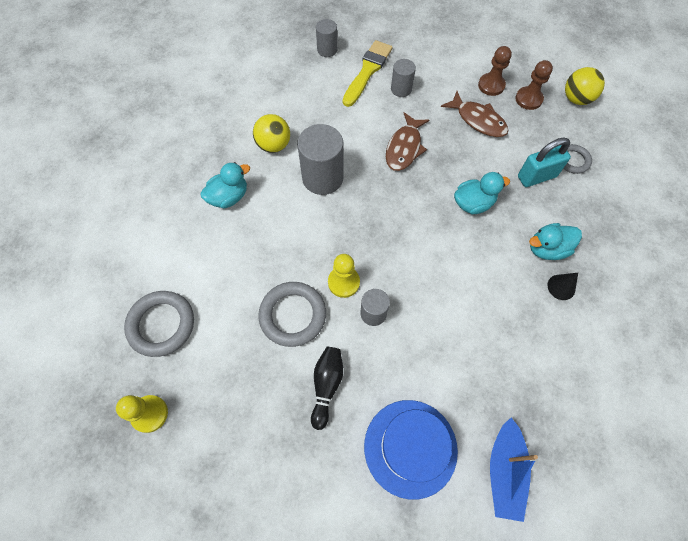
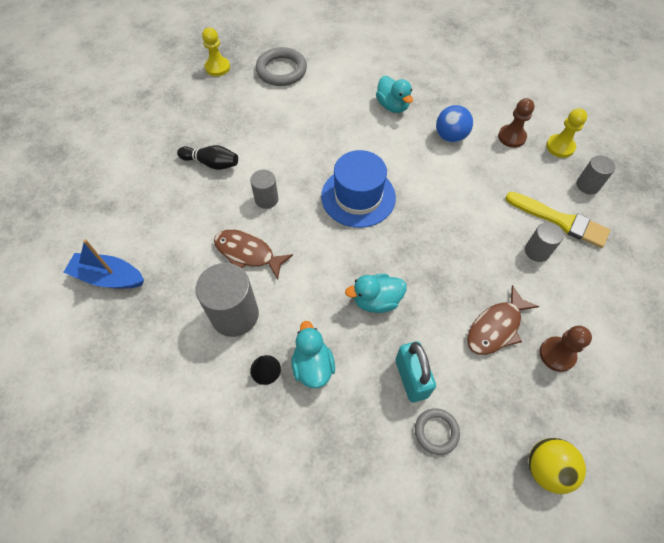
camera: 95 degrees right, 5 degrees down
yellow ball [253,114,290,153] -> blue ball [436,105,473,143]
grey ring [258,282,326,347] -> none
grey cylinder [297,124,344,195] -> grey cylinder moved to [196,263,259,337]
yellow pawn [328,254,360,298] -> yellow pawn moved to [546,108,587,158]
blue hat [364,400,458,500] -> blue hat moved to [321,150,396,228]
brown fish [386,112,429,171] -> brown fish moved to [214,230,293,279]
turquoise duck [454,172,510,214] -> turquoise duck turned 90 degrees clockwise [345,274,407,313]
brown pawn [515,60,553,110] -> brown pawn moved to [498,98,535,148]

